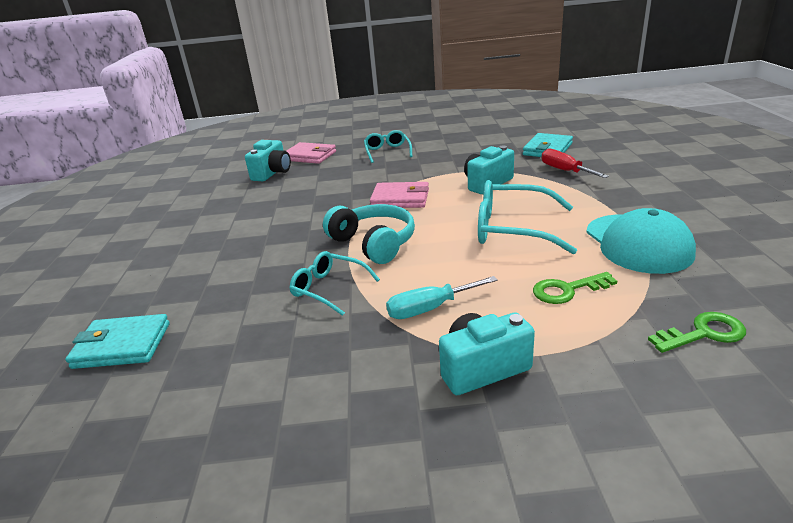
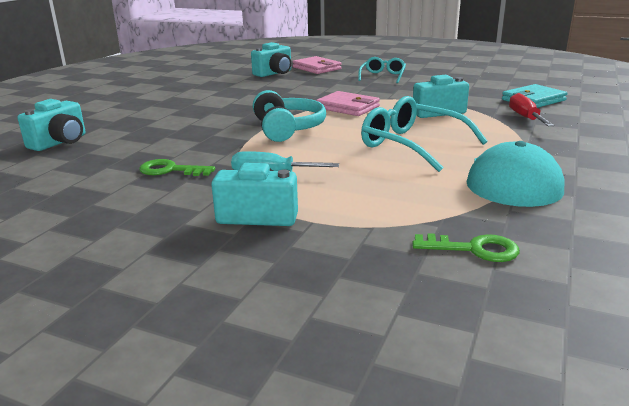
camera: 25 degrees right, 5 degrees down
turquoise wallet [65,314,170,369] -> turquoise camera [18,99,85,151]
turquoise glasses [289,251,380,316] -> none
green key [533,272,617,304] -> green key moved to [139,159,215,176]

